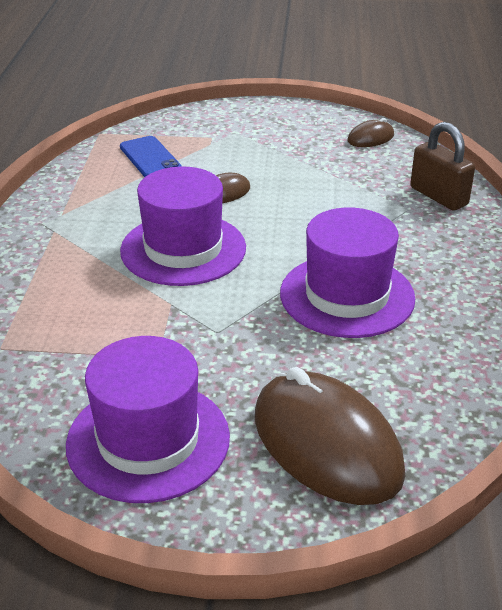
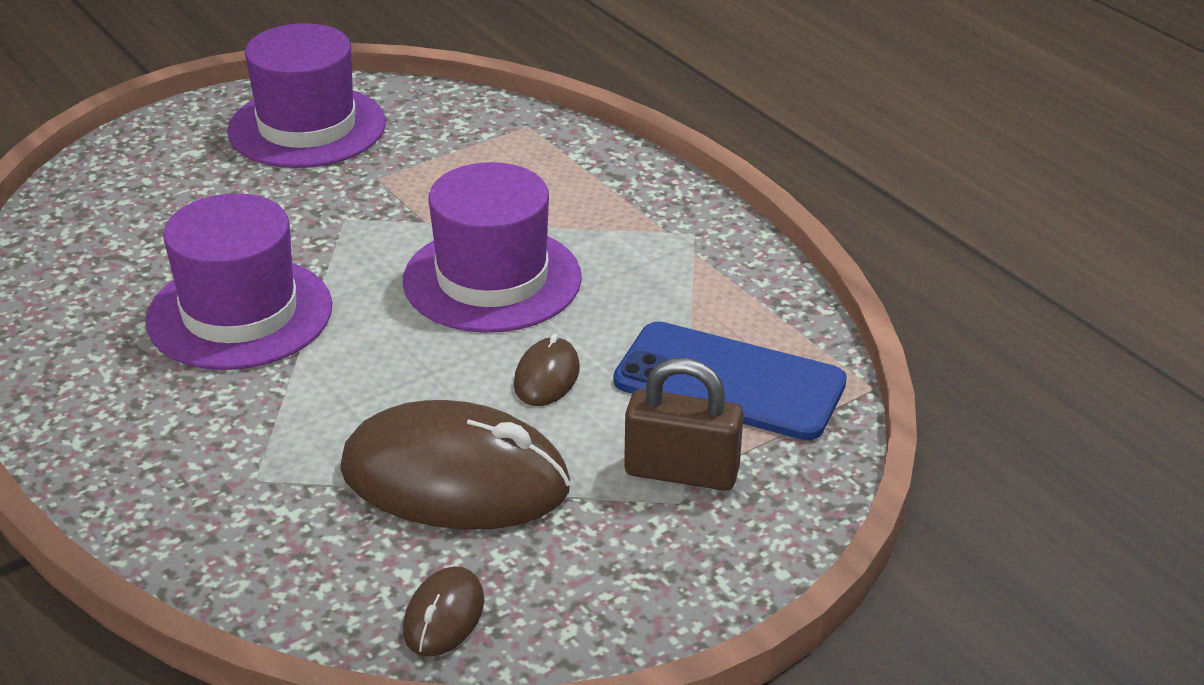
camera: 140 degrees right, 0 degrees up
blue phone [120,136,182,177] -> blue phone [614,321,847,440], size x1.57
brown mouse [255,367,406,505] -> brown mouse moved to [340,400,570,530]
brown padlock [410,122,475,211] -> brown padlock moved to [624,358,743,491]

